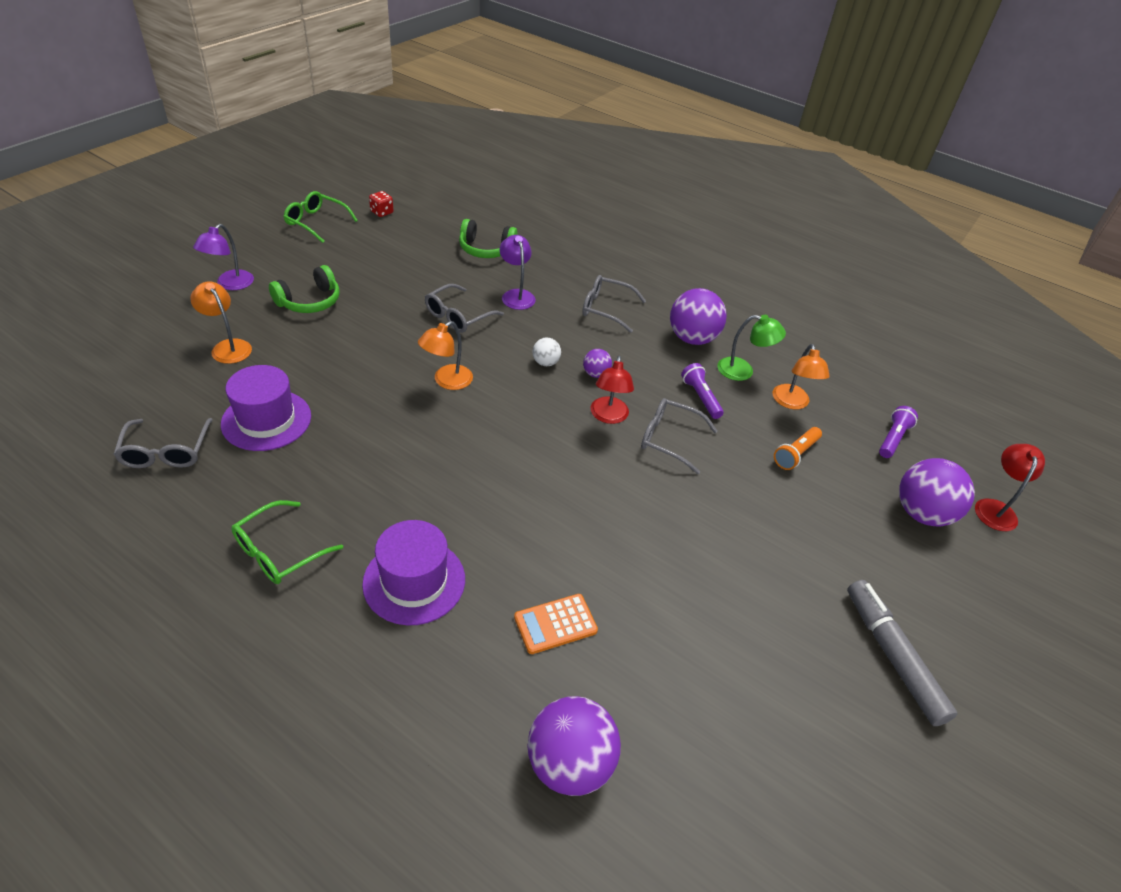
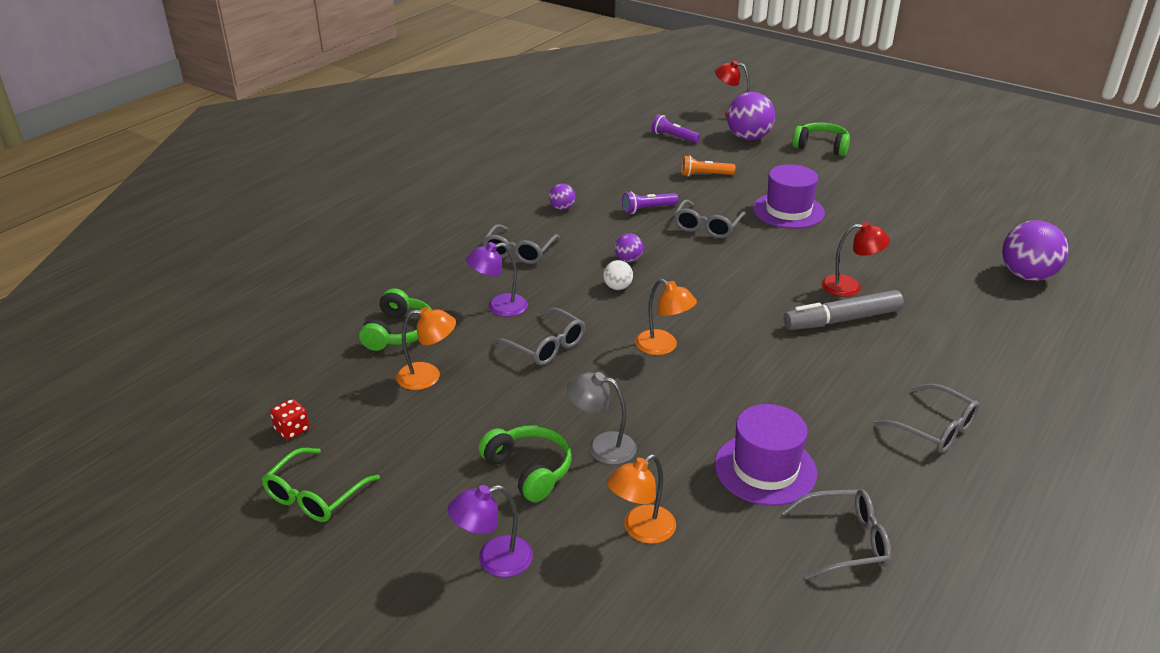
camera: 85 degrees left, 10 degrees down
purple lamp [193,224,254,290] -> purple lamp turned 135 degrees clockwise [448,485,533,577]
green glasses [231,500,343,584] -> grey glasses [874,384,979,453]
purple hat [362,520,465,625] -> purple hat moved to [753,164,825,229]
orange calculator [514,594,598,654] -> none
red lamp [591,356,634,424] -> red lamp moved to [822,222,890,297]
purple ball [670,288,727,345] -> purple ball [549,183,575,210], size x0.49
green lamp [717,315,786,381] -> none
orange lamp [772,344,830,410] -> orange lamp moved to [396,307,456,390]
orange flashlight [774,427,822,470] -> orange flashlight turned 135 degrees clockwise [681,155,735,177]
grey marker [847,580,957,726] -> grey marker moved to [783,290,904,330]
none -> grey lamp [567,372,637,465]
none -> green headphones [792,122,850,156]

